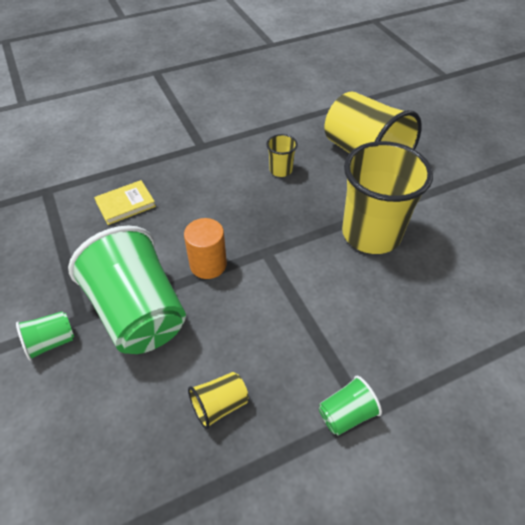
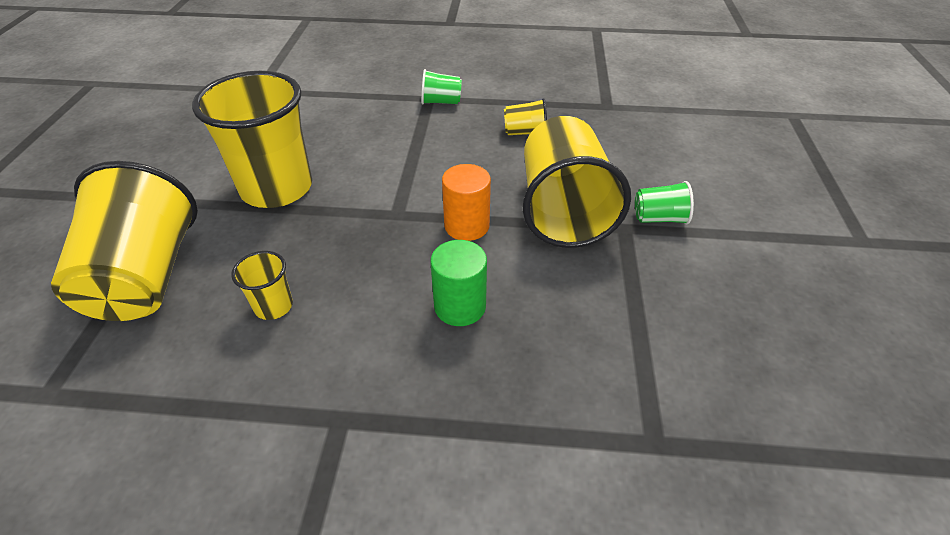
camera: 150 degrees left, 5 degrees down
green cup [68,226,186,354] -> yellow cup [523,116,631,248]
yellow book [94,180,156,225] -> none
none -> green cylinder [430,240,487,326]

